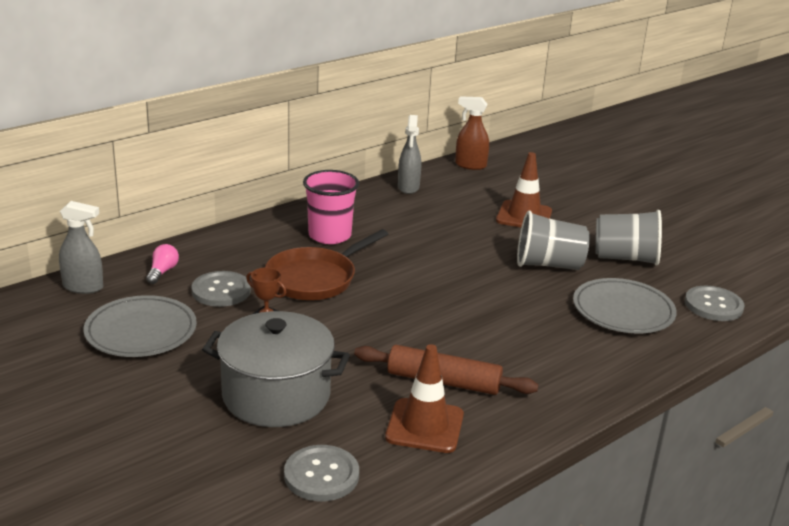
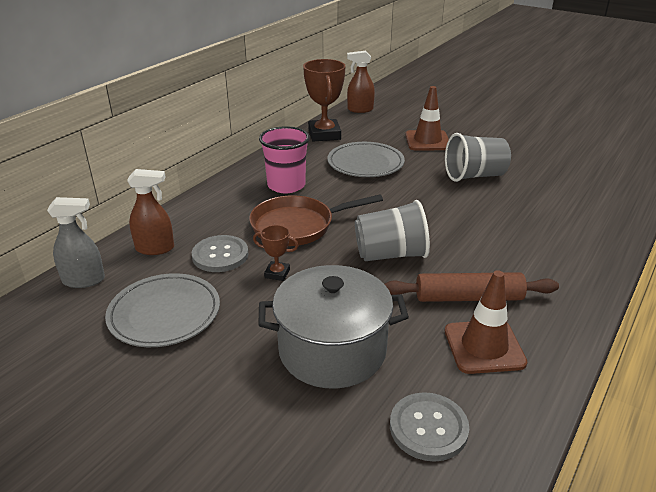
camera: 15 degrees left, 5 degrees up
pink light bulb [146,244,179,284] -> brown spray bottle [127,169,174,255]
brown pan [265,229,388,300] -> brown pan turned 45 degrees clockwise [249,195,383,246]
grey spray bottle [398,115,421,194] -> brown trophy [303,59,346,141]
grey plate [573,278,677,333] -> grey plate moved to [327,142,405,177]
grey cup [595,210,662,266] -> grey cup moved to [355,200,430,261]
grey button [685,286,744,321] -> none

